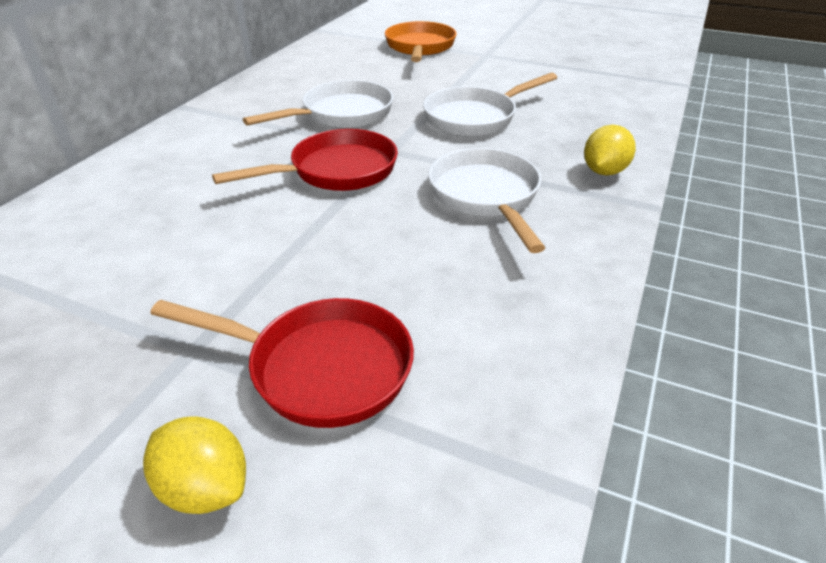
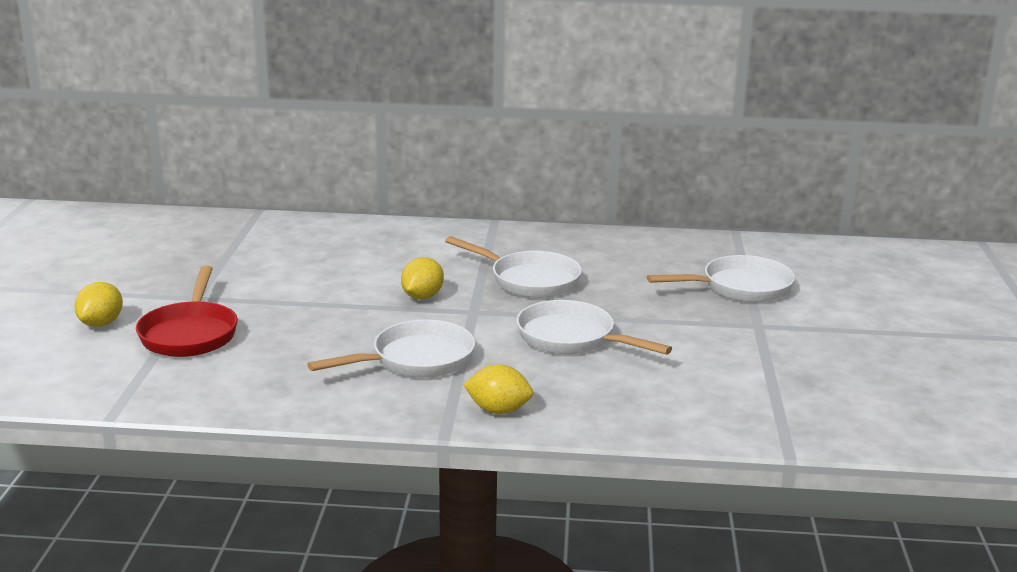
camera: 70 degrees right, 15 degrees down
red pan [212,129,398,191] -> yellow lemon [401,257,444,299]
orange pan [385,21,457,62] -> white pan [647,255,795,302]

